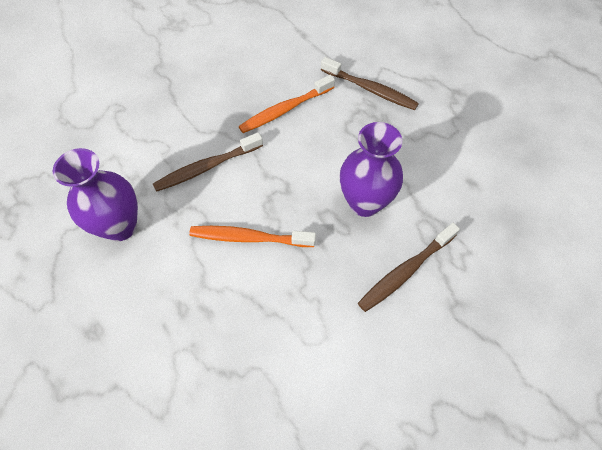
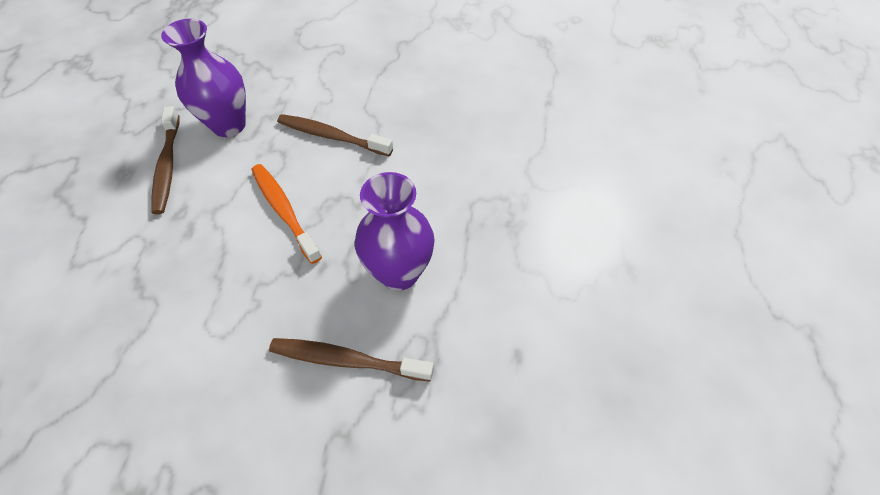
camera: 50 degrees right, 5 degrees down
orange toothbrush [239,75,335,133] -> none
brown toothbrush [321,57,419,110] -> brown toothbrush moved to [152,106,180,214]

